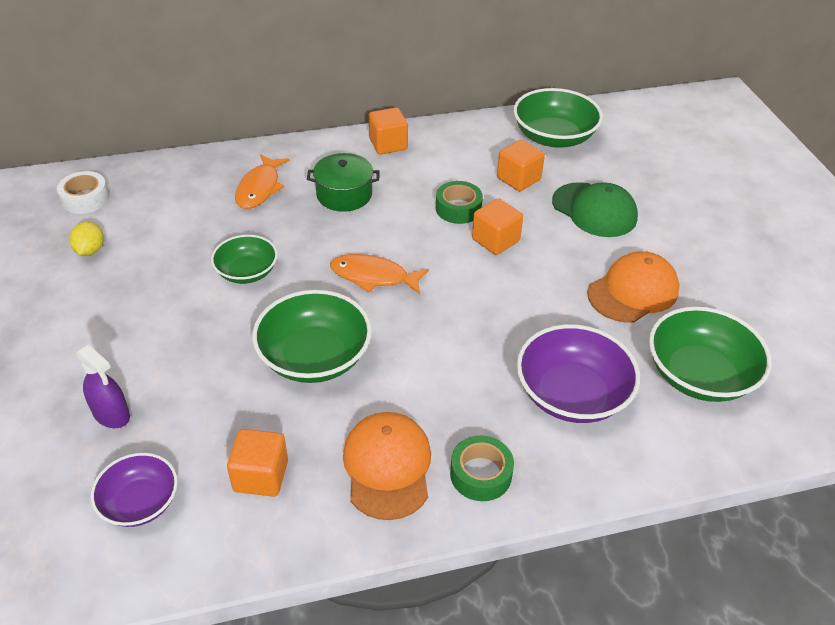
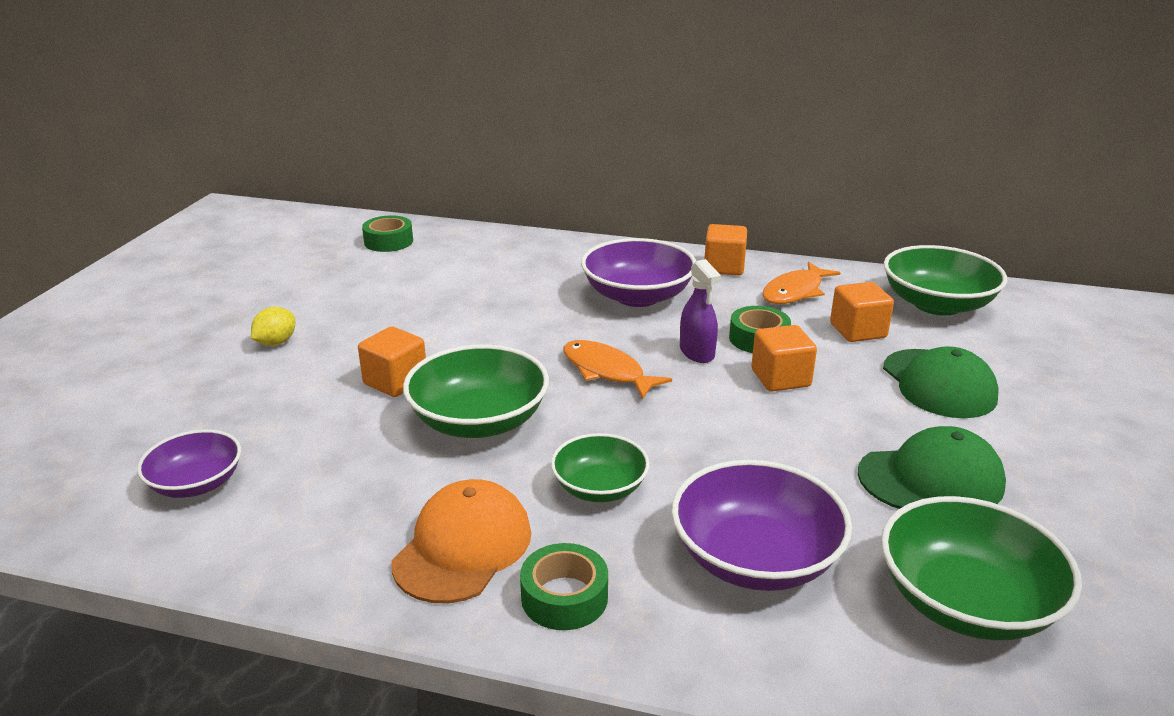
camera: 30 degrees right, 15 degrees down
white tape [57,171,109,214] -> green tape [362,216,413,252]
yellow lemon [70,222,104,256] -> yellow lemon moved to [251,307,295,346]
purple spray bottle [76,344,130,428] -> purple spray bottle moved to [680,259,721,363]
green bowl [211,235,278,284] -> green bowl moved to [551,433,649,502]
orange cube [227,429,288,497] -> orange cube moved to [358,326,426,397]
orange fish [235,154,290,209] -> orange fish moved to [762,262,840,304]
green pot [307,153,380,212] -> purple bowl [581,238,696,307]
orange cap [587,251,680,322] -> green cap [858,426,1006,509]

